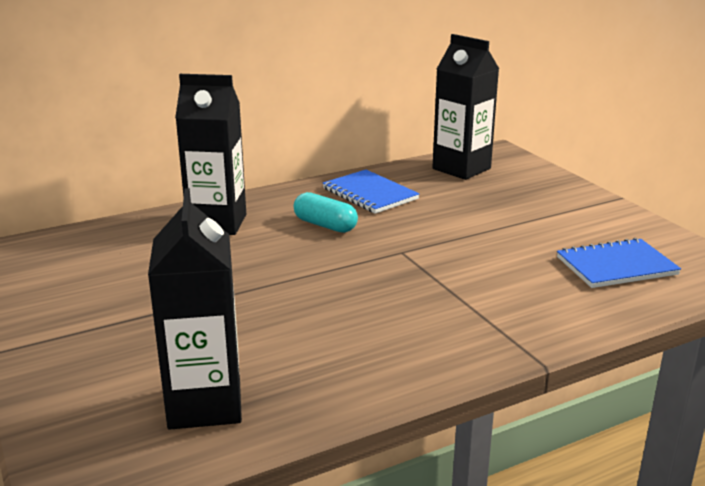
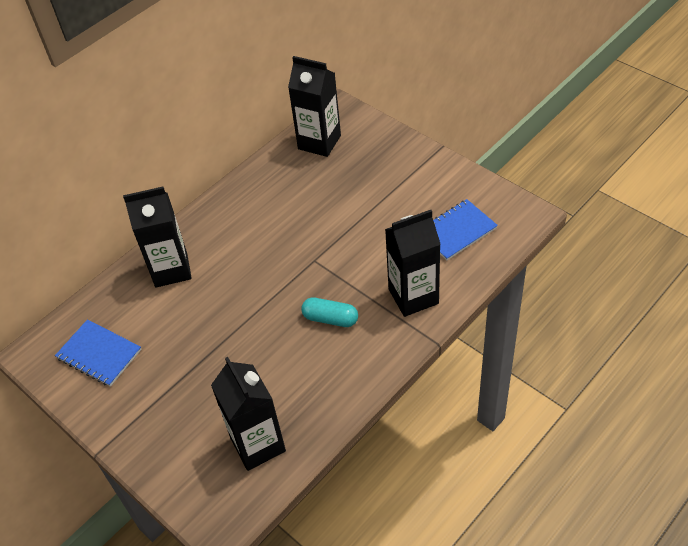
camera: 15 degrees left, 25 degrees up
turquoise capsule [294,192,358,233] -> turquoise capsule moved to [301,297,358,327]
blue notebook [323,170,420,214] -> blue notebook moved to [55,320,142,387]
none -> black carton [385,210,441,317]

